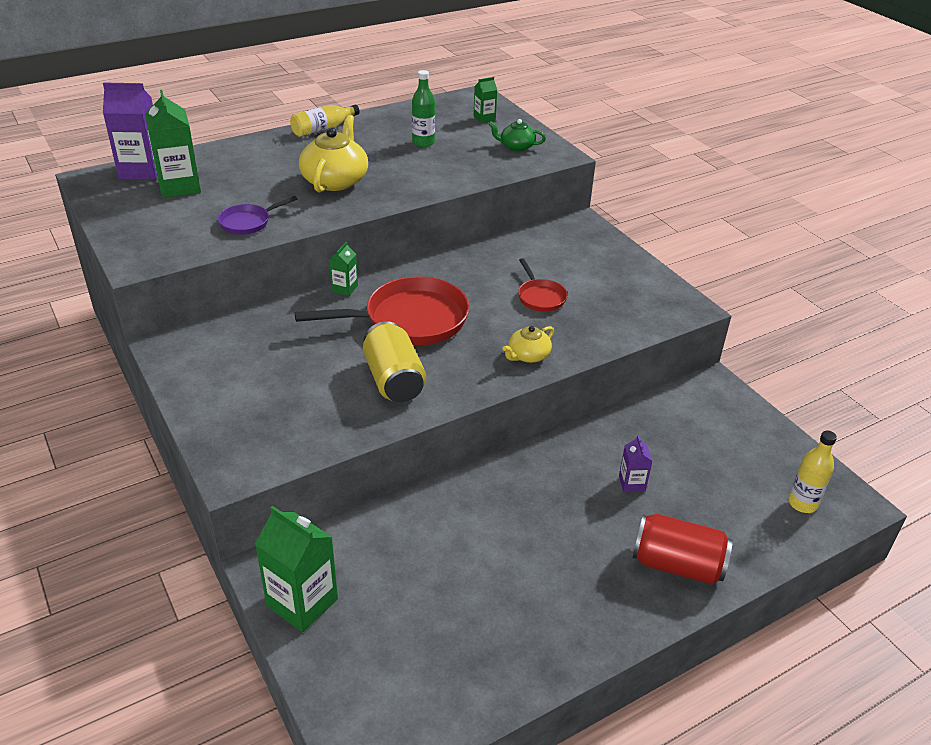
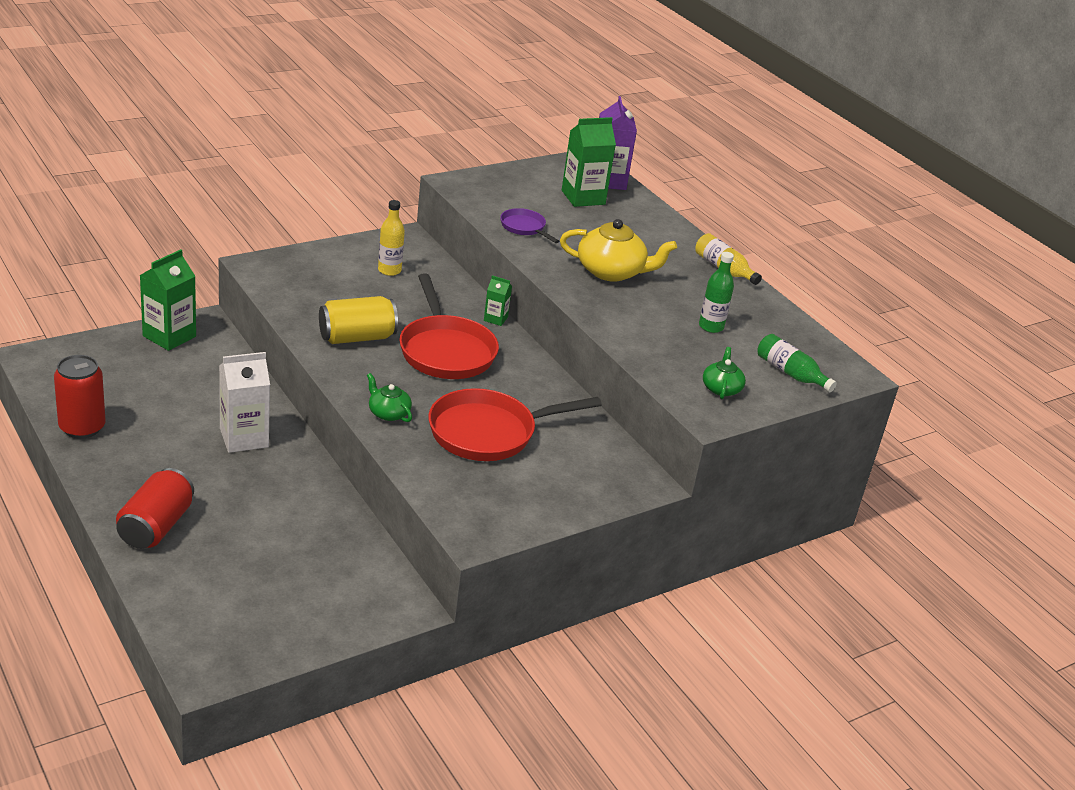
camera: 85 degrees right, 5 degrees down
green carton [474,77,497,123] -> green bottle [757,334,837,392]
yellow teapot [502,326,554,363] -> green teapot [367,373,412,422]
red pan [518,258,567,312] -> red pan [428,388,602,461], size x2.00
purple carton [619,435,652,492] -> none
yellow bottle [788,431,837,513] -> yellow bottle moved to [378,200,405,276]
none -> red can [54,355,106,439]
none -> white carton [219,352,270,453]

